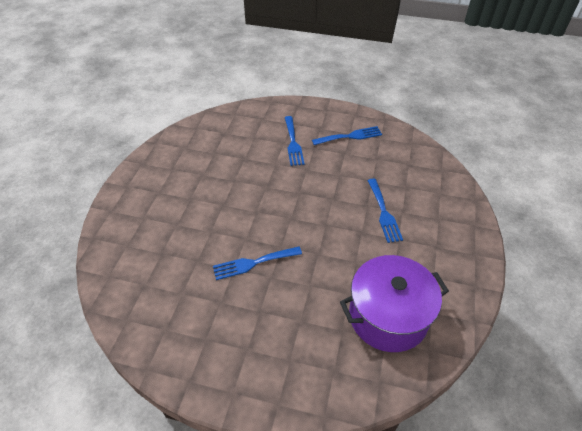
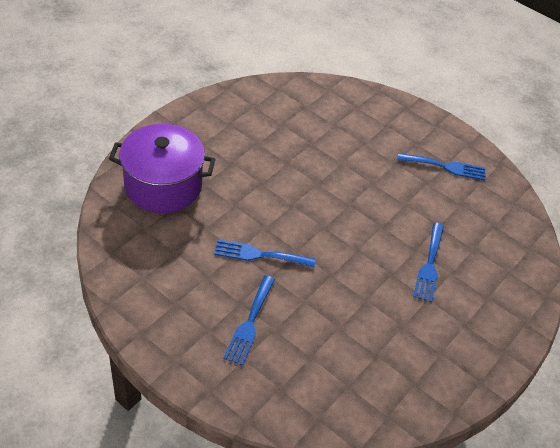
camera: 20 degrees right, 0 degrees up
blue fork [285,116,305,166] -> blue fork moved to [223,275,275,366]
purple pot [340,255,449,352] -> purple pot moved to [109,124,216,213]

